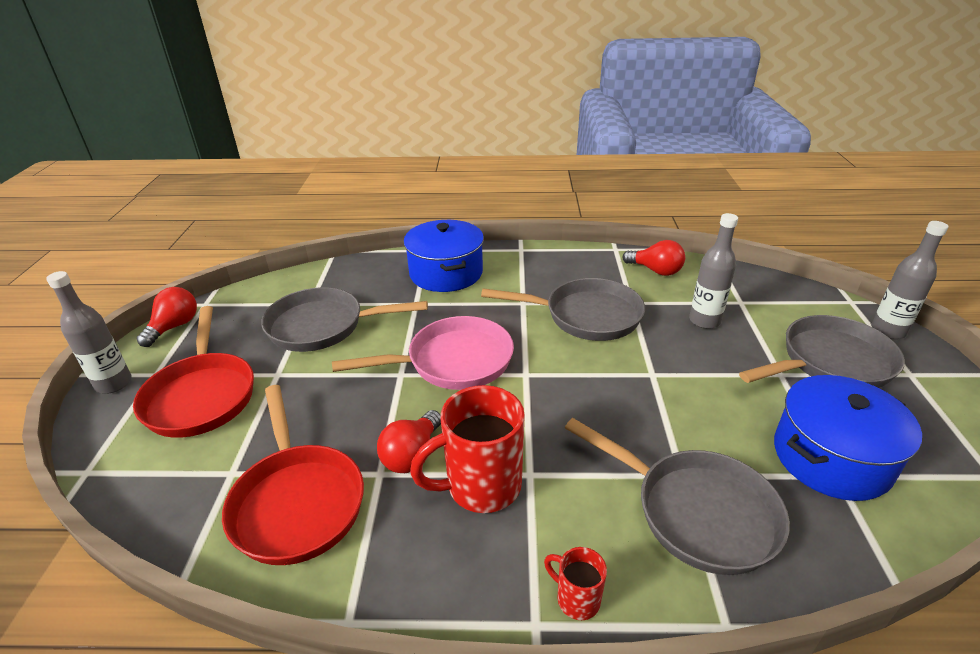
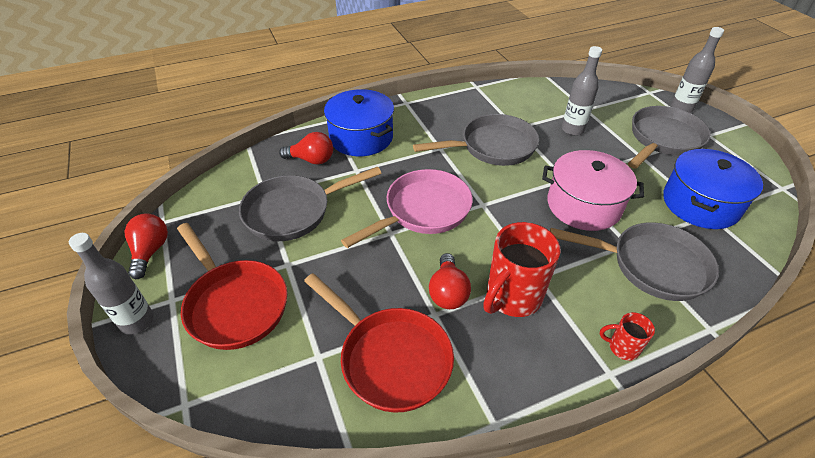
camera: 25 degrees left, 10 degrees up
red light bulb [623,240,685,276] -> red light bulb moved to [279,132,333,165]
none -> pink pot [542,150,644,231]

